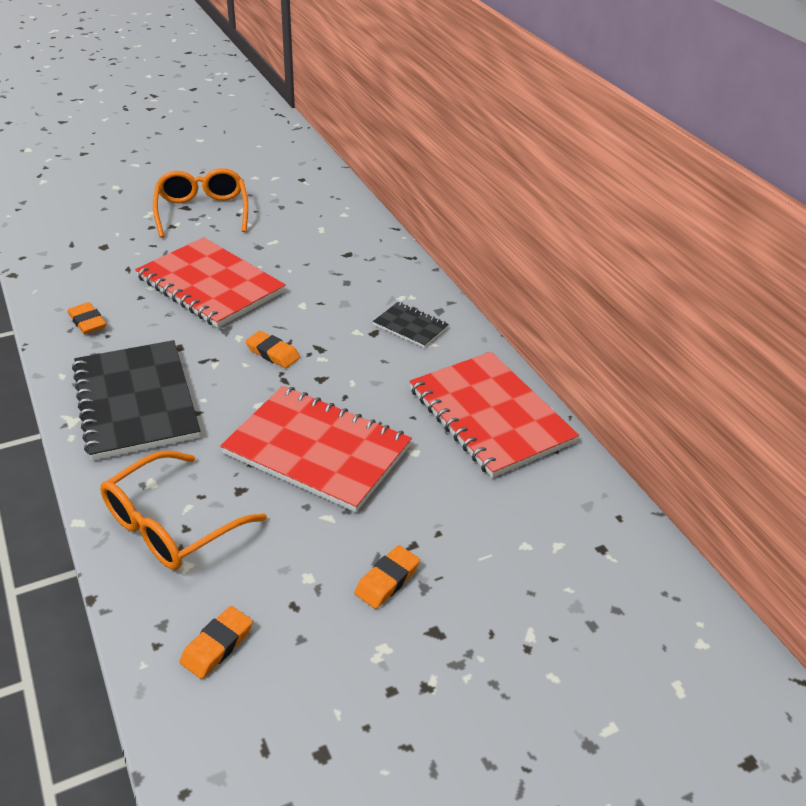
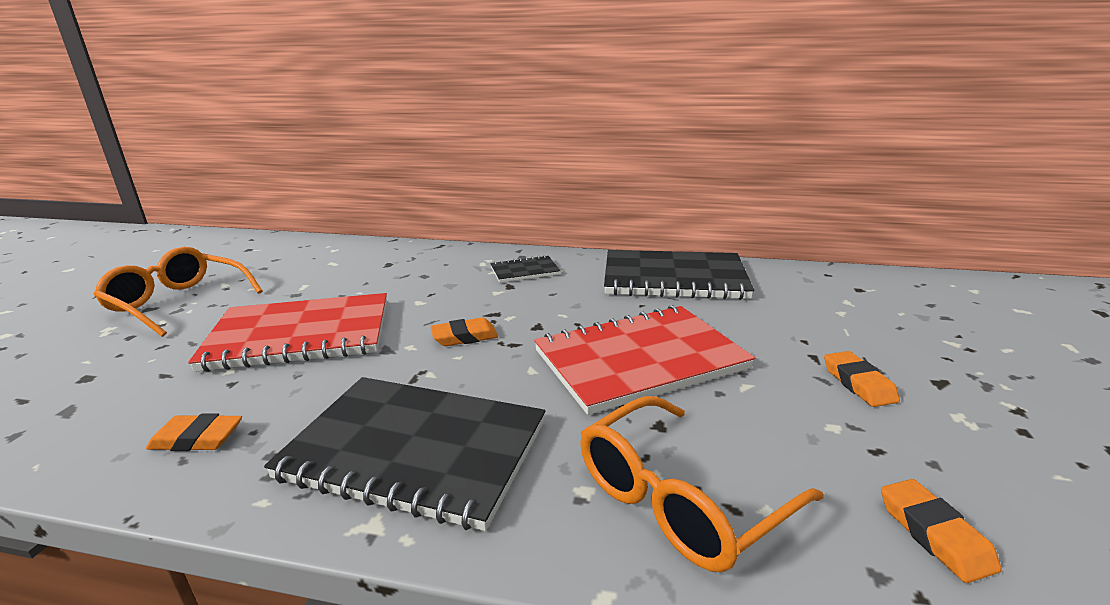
camera: 50 degrees left, 15 degrees down
orange glasses [100,450,267,570] -> orange glasses turned 60 degrees clockwise [580,396,823,572]
red notebook [409,352,579,478] -> black notebook [604,250,754,300]

